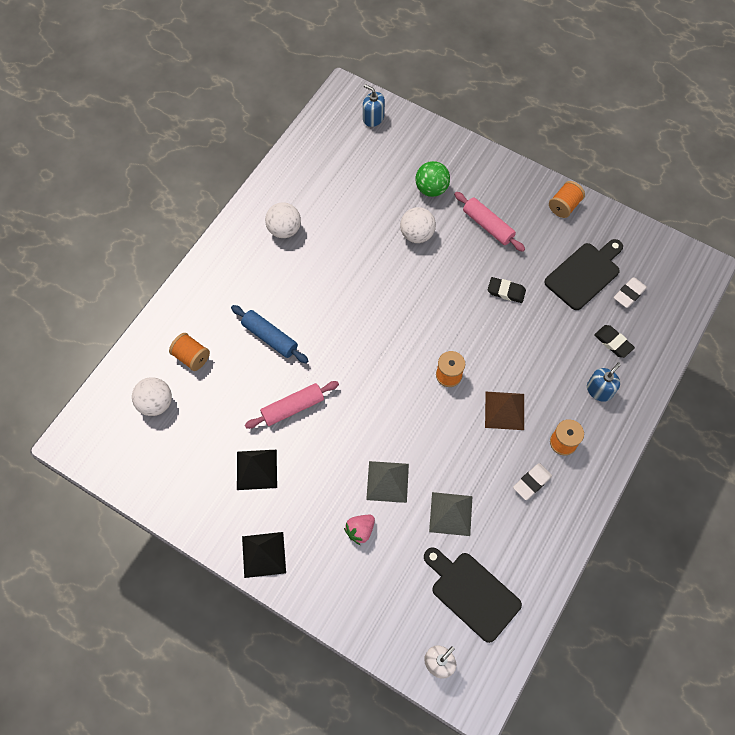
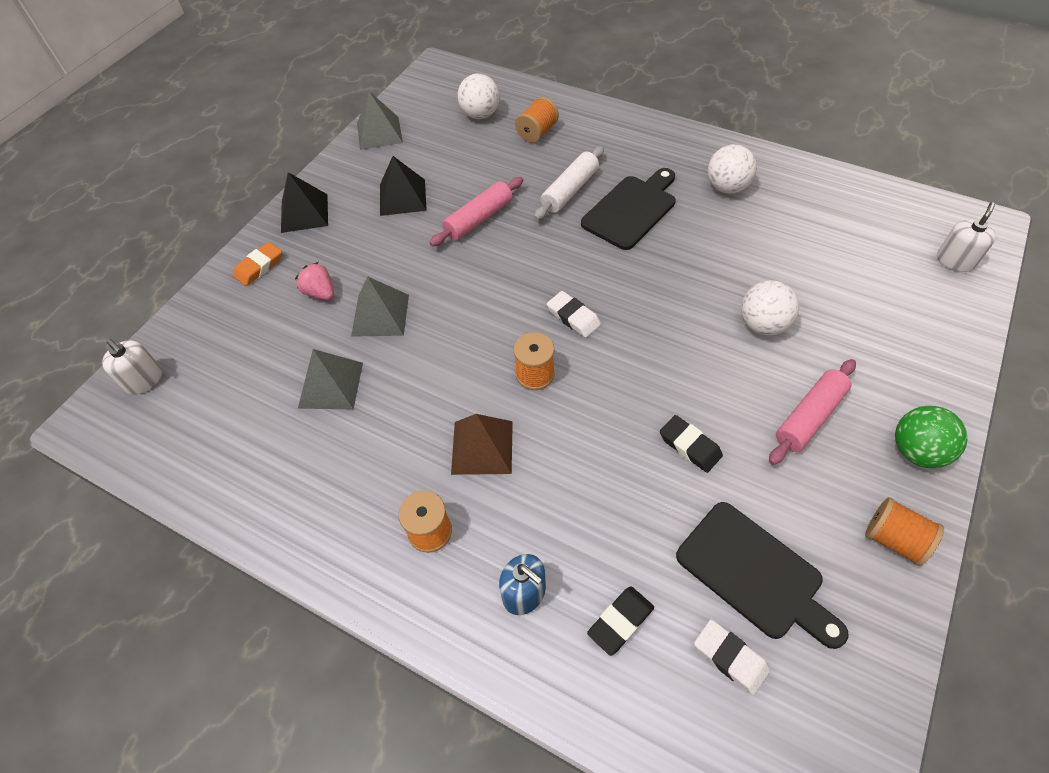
camera: 90 degrees right, 10 degrees down
blue rolling pin [231,305,308,363] -> white rolling pin [534,146,604,220]
pink rolling pin [245,381,339,429] -> pink rolling pin turned 75 degrees clockwise [429,177,523,246]
blue soap dispenser [363,84,385,127] -> white soap dispenser [937,202,996,272]
green ball [415,161,450,197] -> green ball moved to [895,406,967,468]
black cutting board [424,547,522,643] -> black cutting board moved to [581,168,675,250]
black eraser [488,277,526,303] -> black eraser turned 60 degrees counterclockwise [660,415,723,473]
white eraser [513,463,552,500] -> white eraser moved to [547,291,601,338]
none -> orange eraser [233,242,282,286]
none -> grey pyramid [357,91,403,150]

